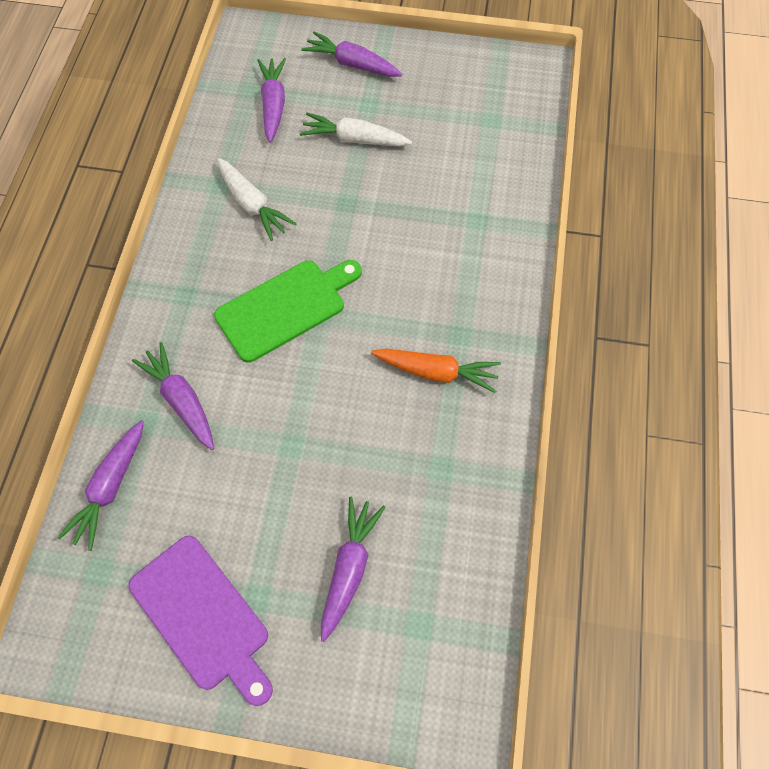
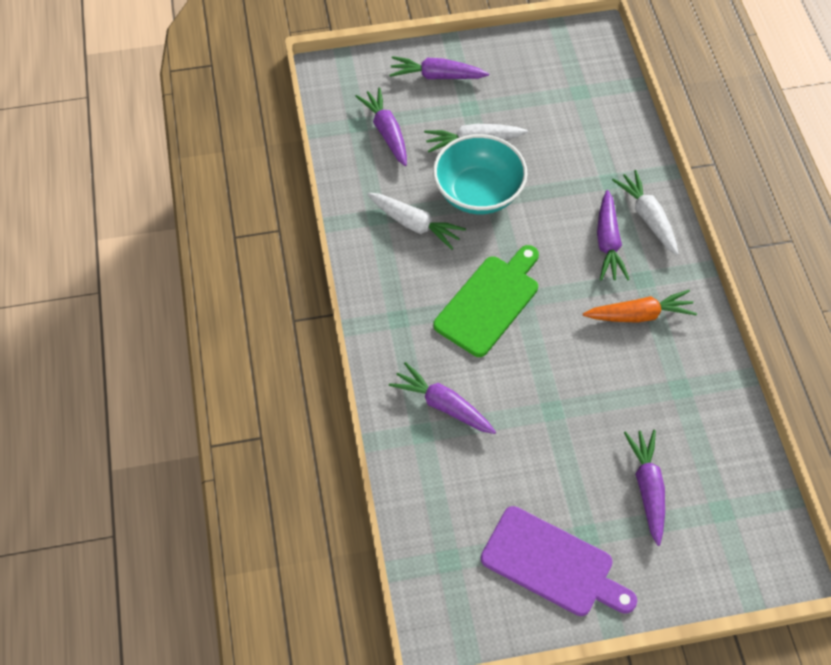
camera: 20 degrees left, 5 degrees down
purple carrot [58,420,144,551] -> purple carrot moved to [597,190,630,280]
none -> turquoise bowl [433,134,528,215]
none -> white carrot [612,170,678,256]

